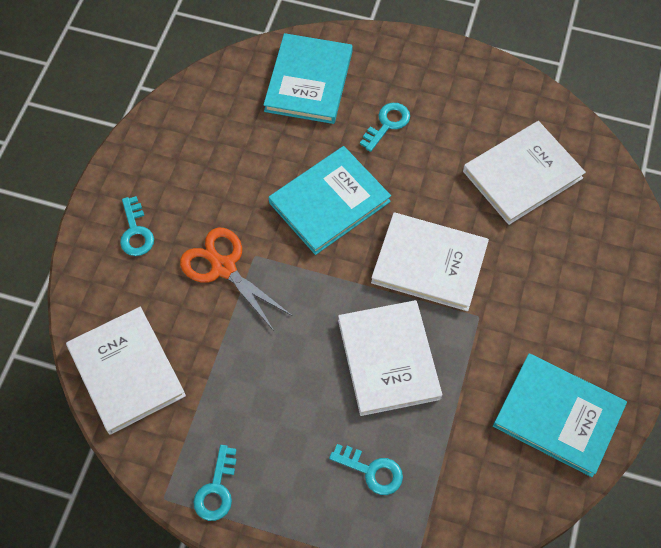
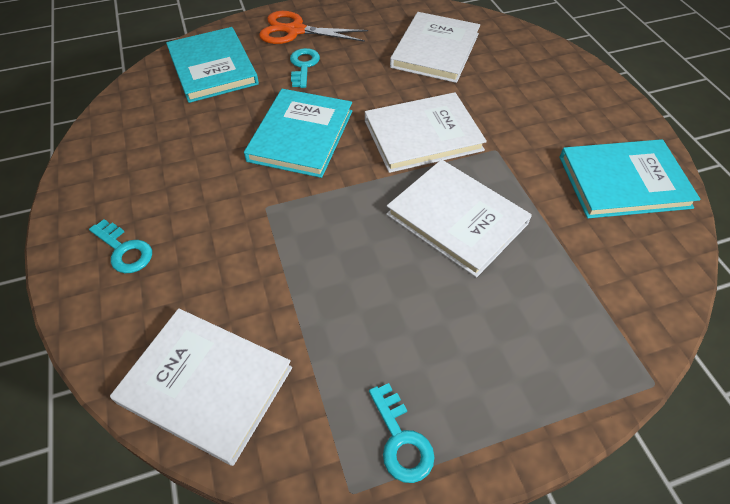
camera: 35 degrees left, 10 degrees down
orange scissors [180,227,293,331] -> orange scissors moved to [259,11,368,44]
turquoise key [329,444,403,495] -> none

